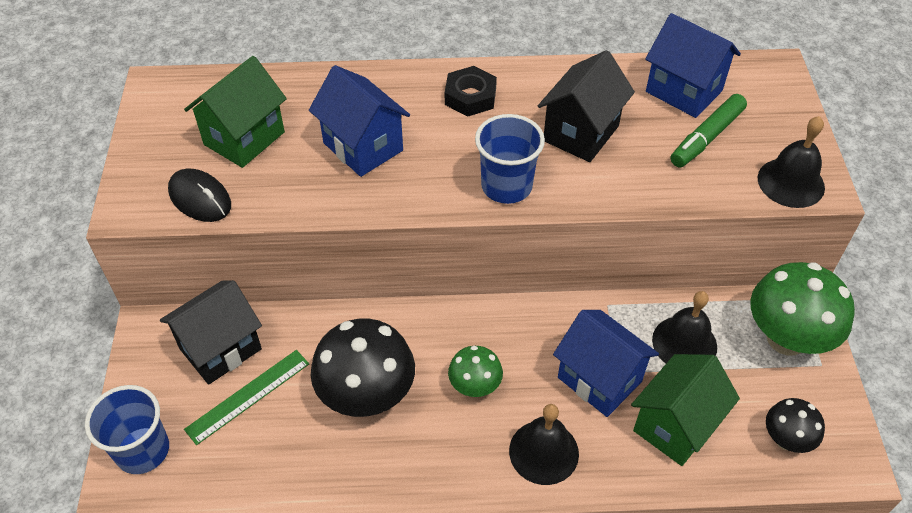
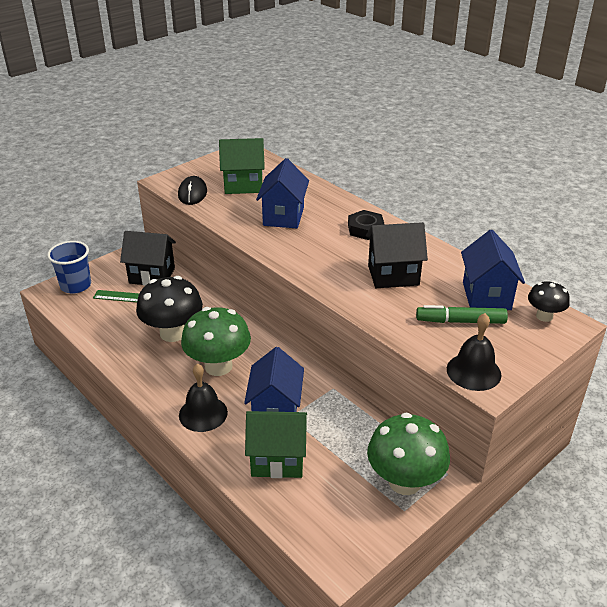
camera: 50 degrees right, 15 degrees down
green mushroom [448,346,503,397] -> green mushroom [181,307,251,376], size x1.85
blue cup [475,114,545,204] -> none
black bell [652,291,717,363] -> none
black mushroom [766,398,825,453] -> black mushroom moved to [528,281,570,322]

